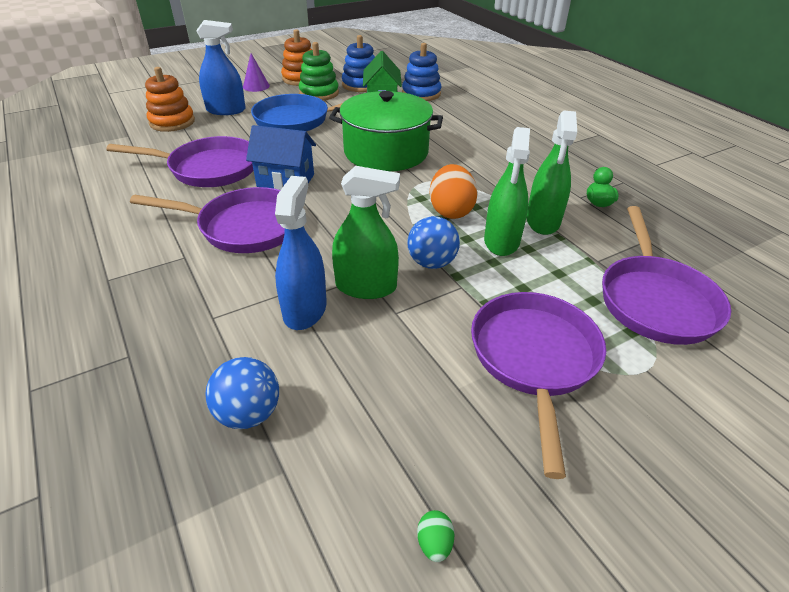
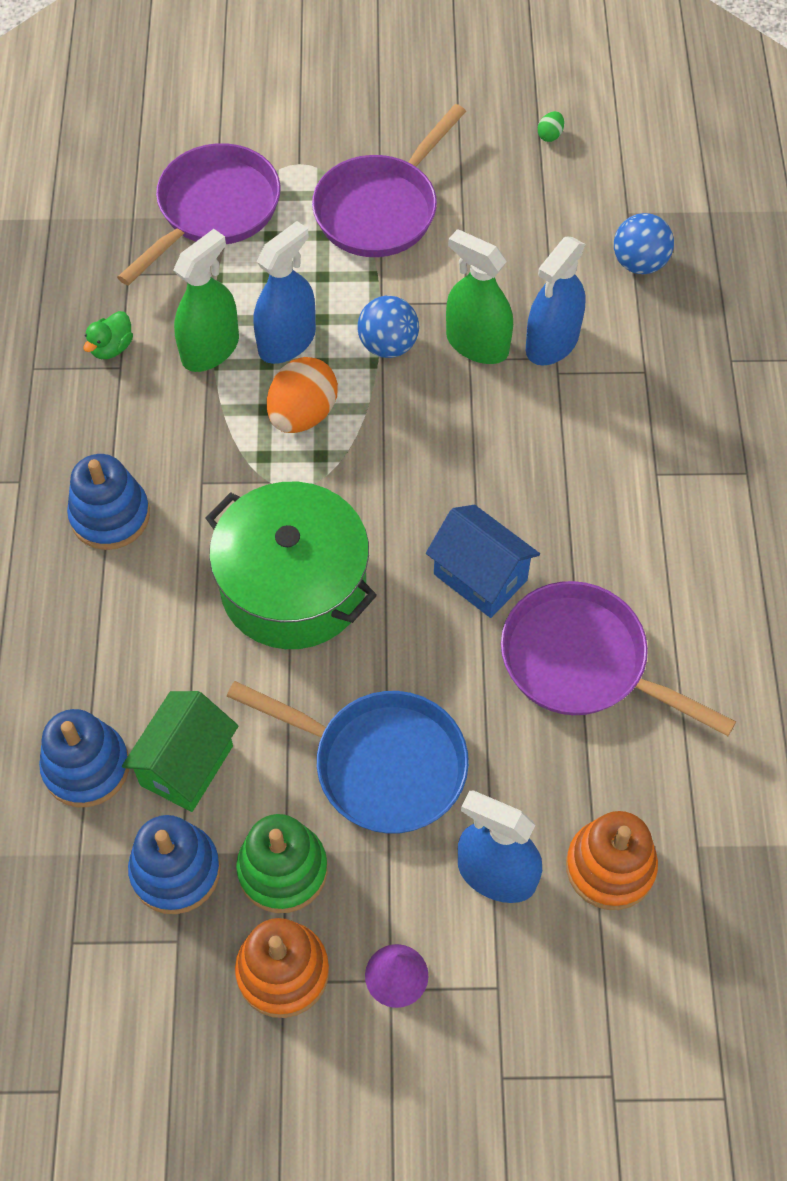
camera: 150 degrees left, 20 degrees up
purple pan [130,187,285,253] -> none
green spray bottle [484,127,530,256] -> blue spray bottle [254,221,316,364]
none -> blue stacking toy [67,454,150,550]

